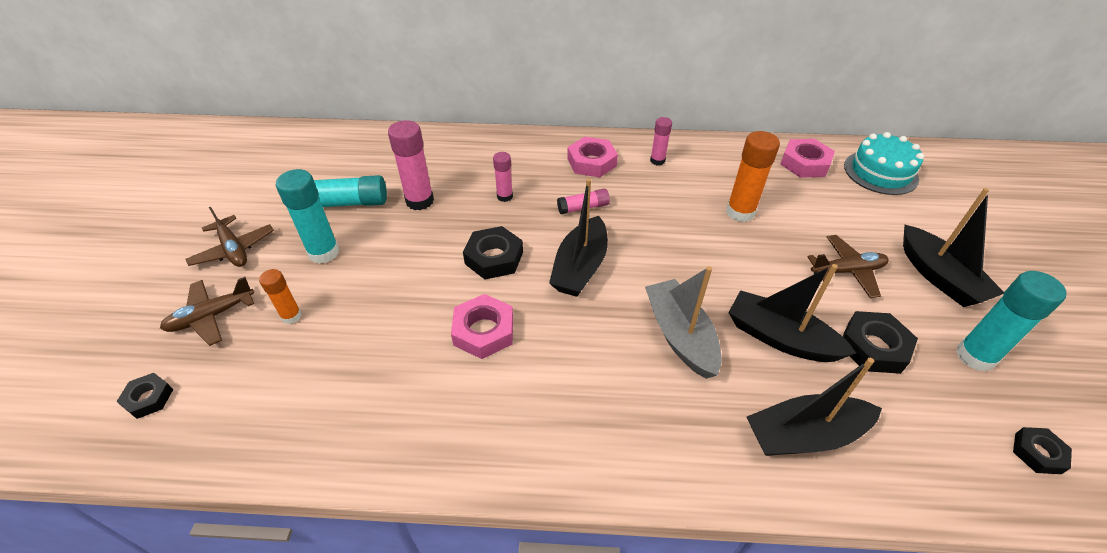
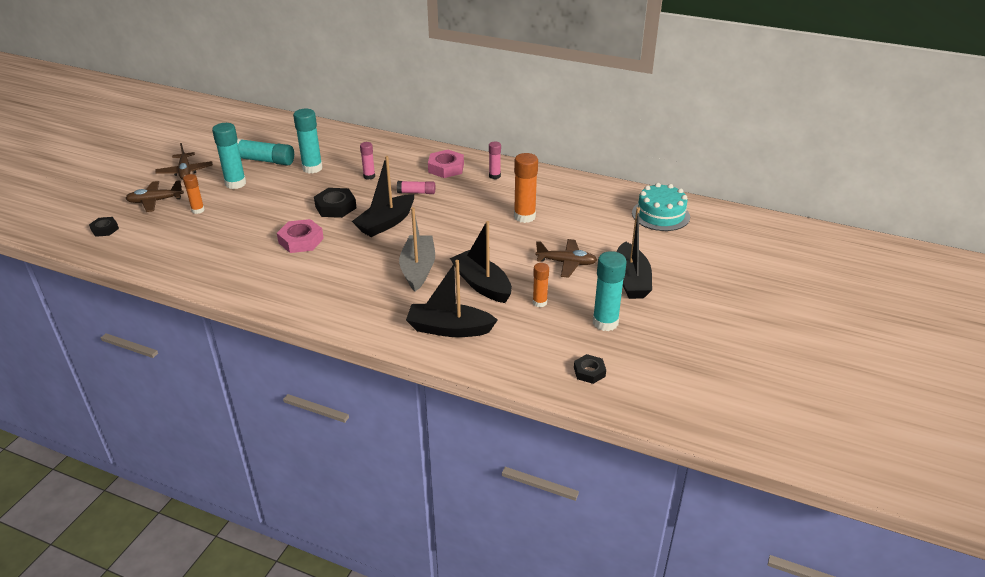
camera: 20 degrees right, 10 degrees down
pink glue stick [388,120,434,210] -> turquoise glue stick [293,109,323,173]
pink nut [780,139,835,178] -> none
black nut [842,311,918,374] -> orange glue stick [533,263,549,307]

